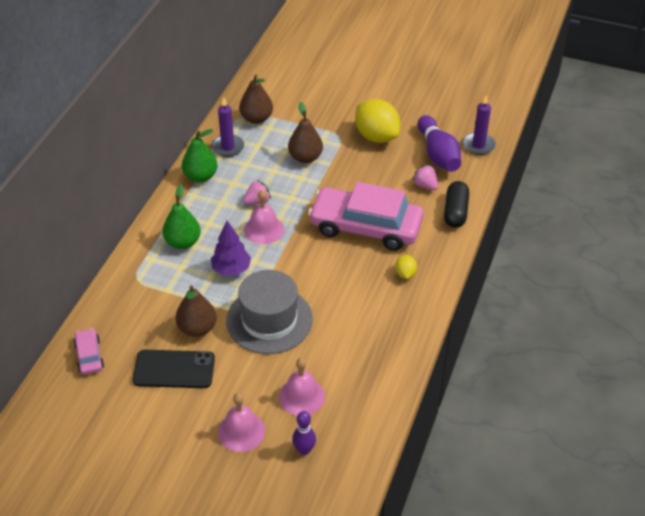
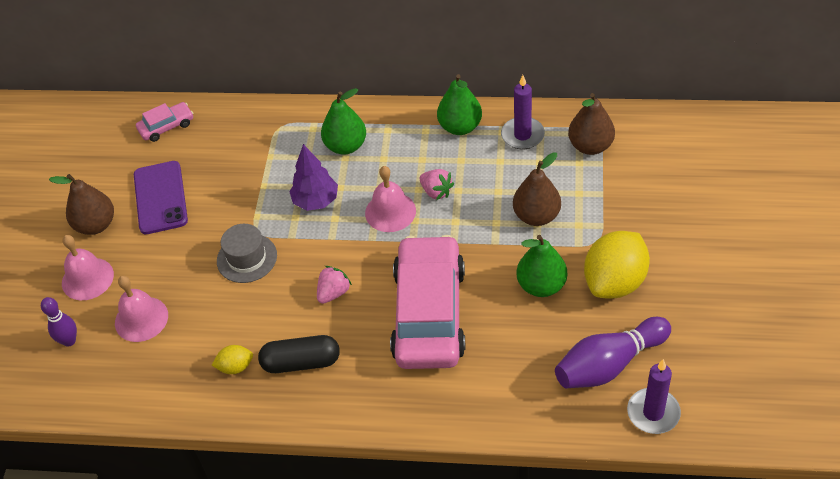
camera: 80 degrees right, 5 degrees up
black phone [133,350,215,388] -> purple phone [134,161,188,234]
brown pear [175,285,217,337] -> brown pear moved to [49,174,114,235]
grey hat [226,270,313,354] -> grey hat [217,224,277,283], size x0.59
yellow lemon [395,255,417,279] -> yellow lemon moved to [212,345,253,374]
pink strawberry [412,164,438,190] -> pink strawberry moved to [317,266,352,304]
black capsule [444,181,469,228] -> black capsule moved to [258,335,340,373]
none -> green pear [517,235,567,297]

